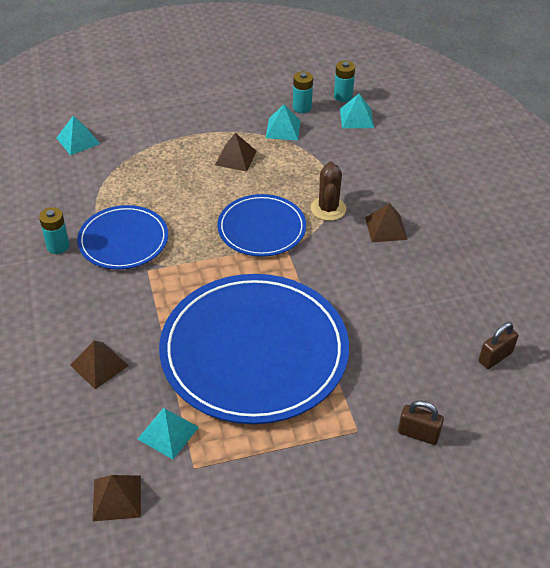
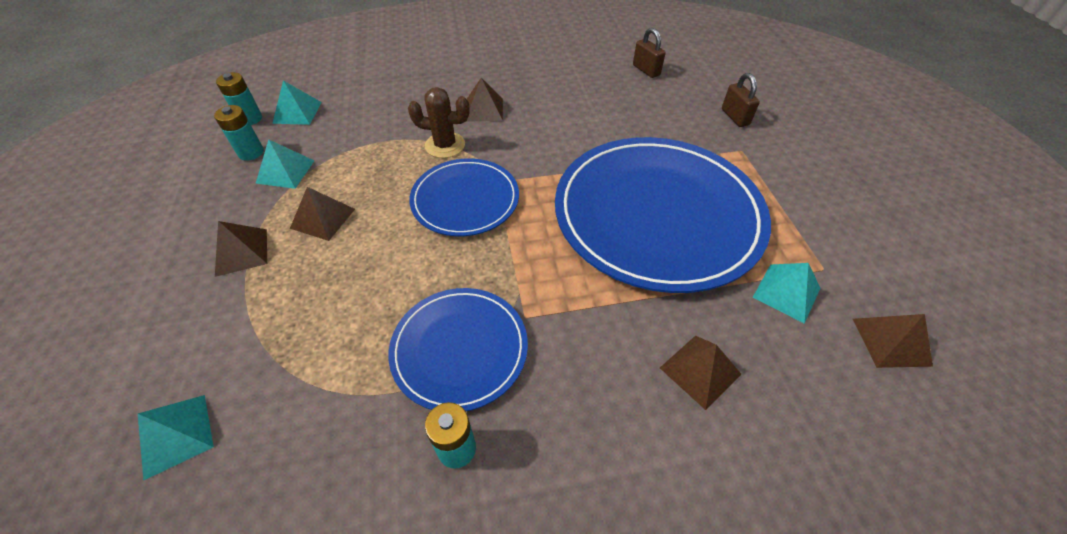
camera: 85 degrees left, 5 degrees up
brown padlock [398,400,444,445] -> brown padlock turned 45 degrees counterclockwise [722,73,760,127]
none -> brown pyramid [215,221,267,277]

